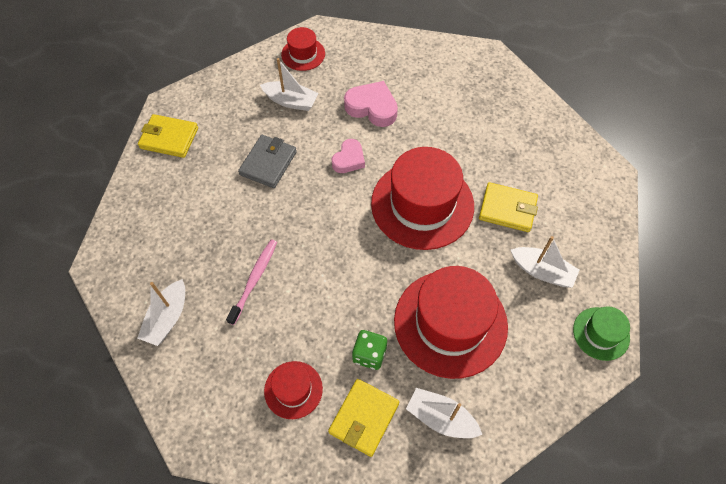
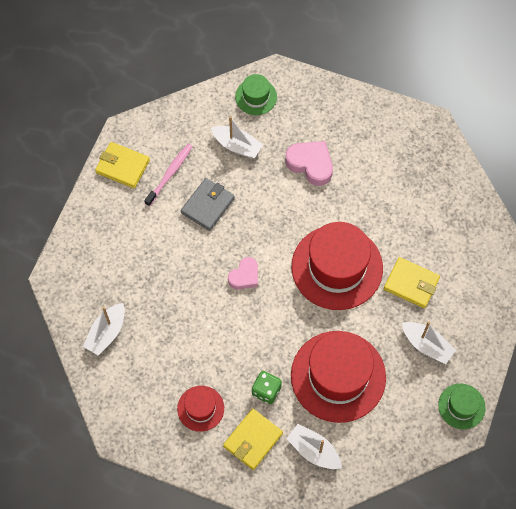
camera: 10 degrees right, 5 degrees up
pink toothbrush [226,239,277,325] -> pink toothbrush moved to [144,144,193,206]
red hat [281,27,325,71] -> green hat [235,74,277,115]
pink heart [332,139,365,173] -> pink heart moved to [228,257,258,289]

